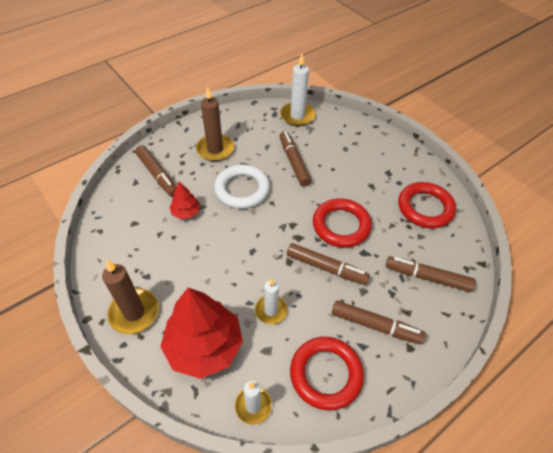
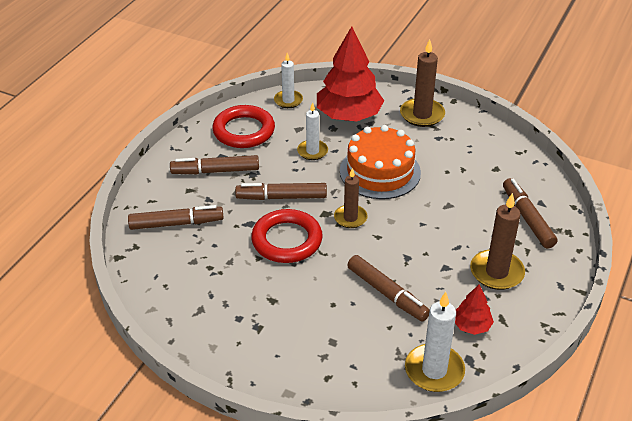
camera: 155 degrees right, 10 degrees down
brown marker [135,145,176,197] -> brown marker turned 45 degrees clockwise [503,178,558,248]
red tree [170,182,200,219] -> red tree moved to [455,284,494,335]
white ring [214,165,270,209] -> none
red ring [398,182,456,229] -> none
none -> brown candle [334,168,368,228]
none -> orange cake [340,125,421,199]

